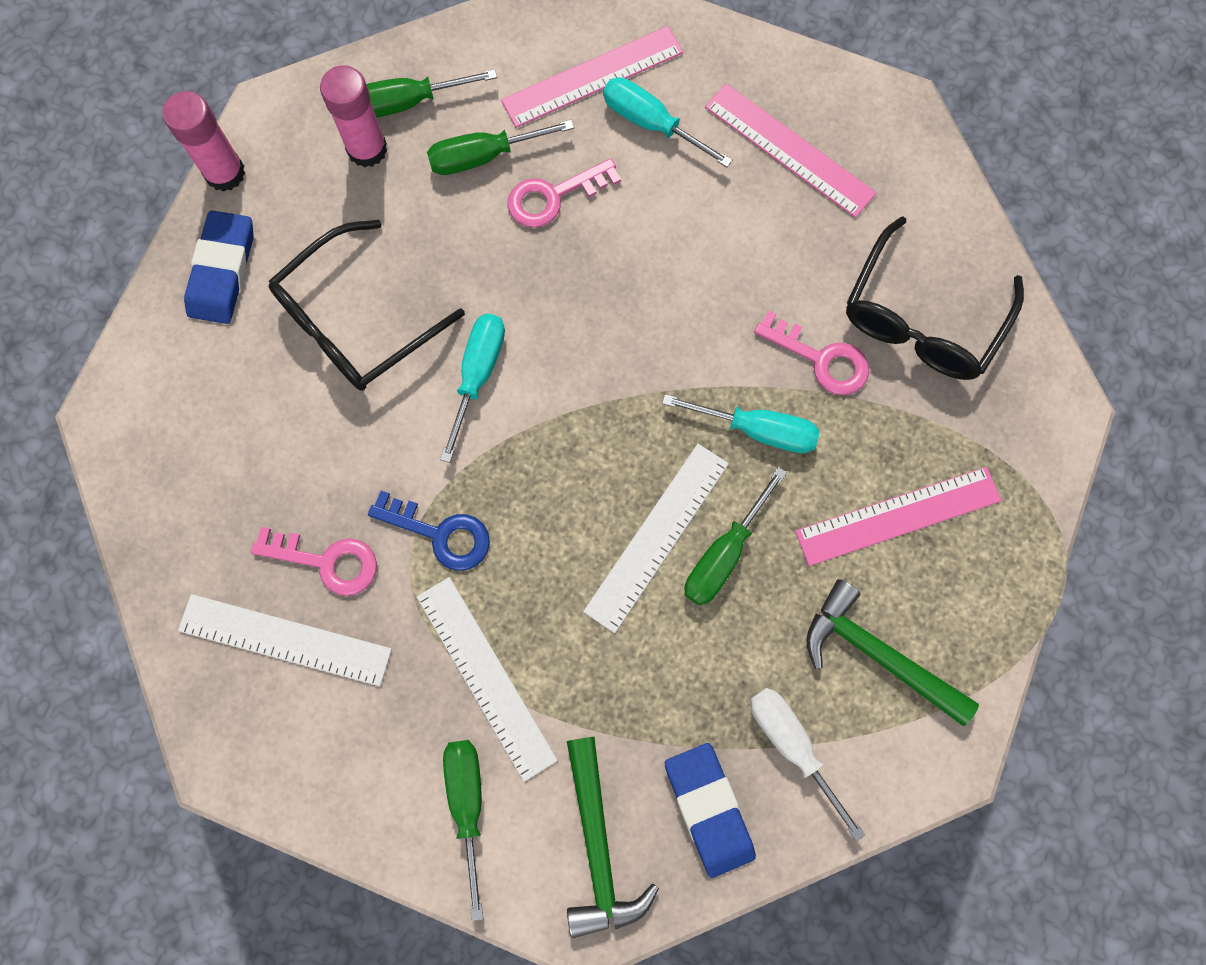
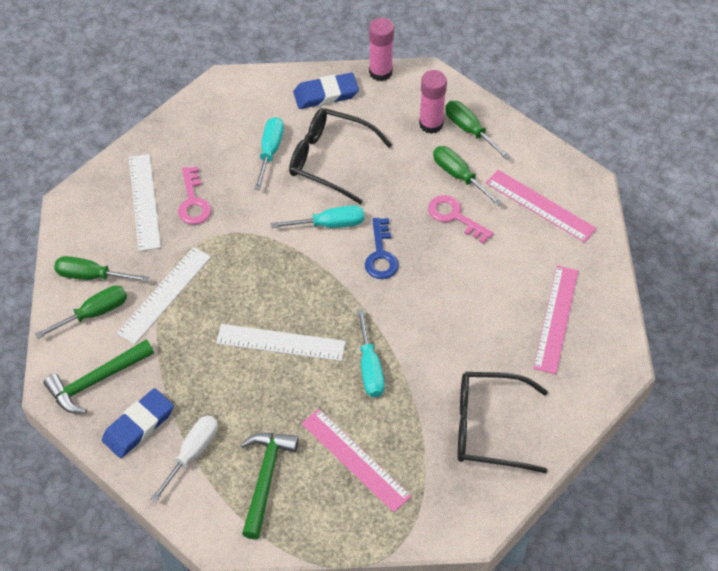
camera: 65 degrees right, 20 degrees down
blue key [368,491,490,571] -> blue key moved to [365,218,399,279]
turquoise screwdriver [603,77,732,167] -> turquoise screwdriver moved to [254,117,284,190]
green screwdriver [684,467,787,606] -> green screwdriver moved to [54,256,149,282]
pink key [754,311,869,395] -> none

